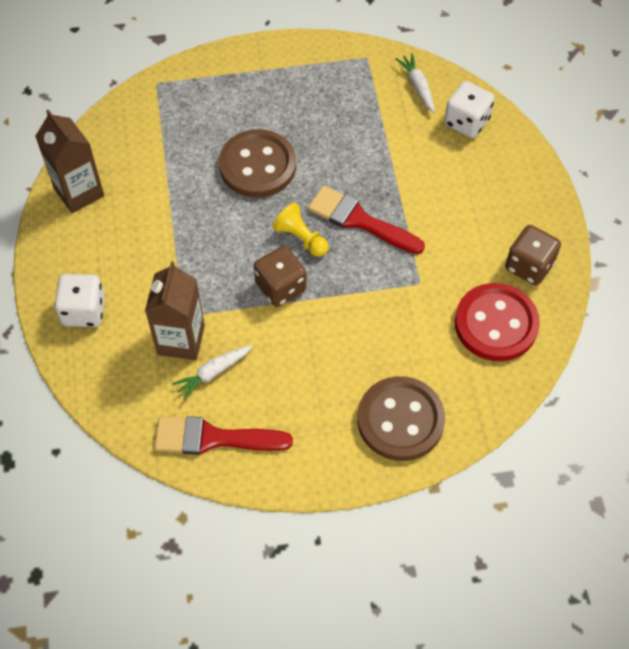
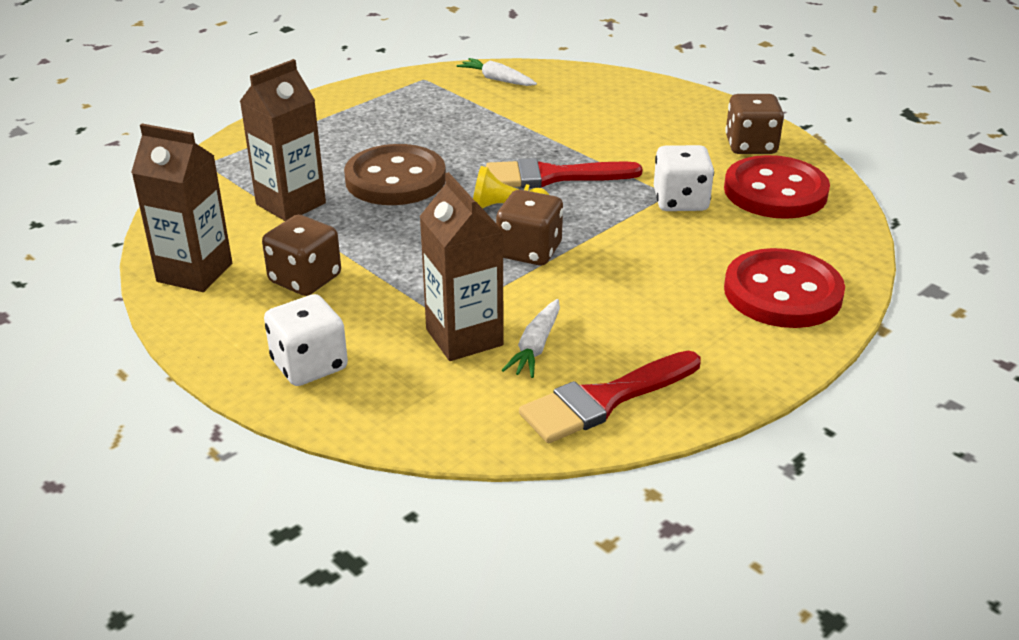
camera: 35 degrees left, 25 degrees down
brown button [357,376,445,461] -> red button [724,248,845,328]
white dice [444,81,495,138] -> white dice moved to [654,145,714,211]
none -> brown carton [240,59,326,221]
none -> brown dice [262,215,341,296]

